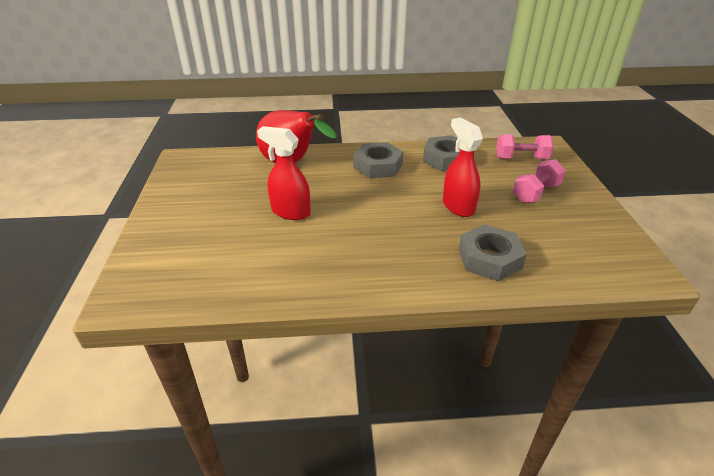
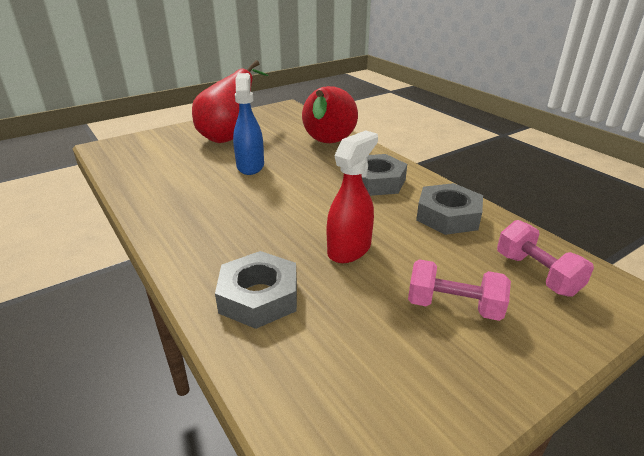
camera: 60 degrees right, 5 degrees down
red spray bottle [257,126,310,220] -> blue spray bottle [233,73,264,175]
none -> red pear [192,60,269,143]

